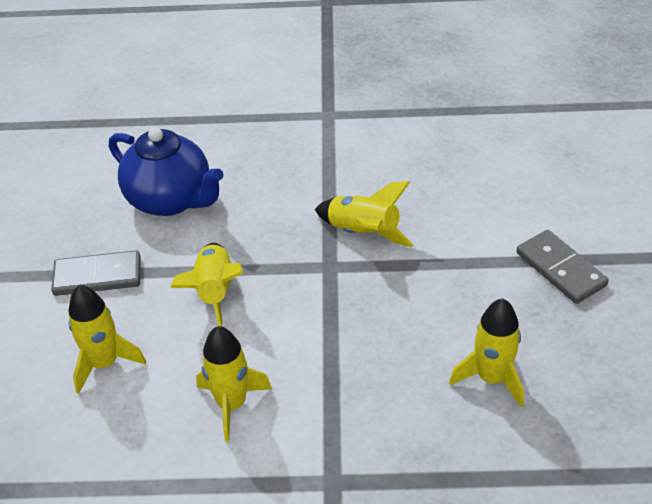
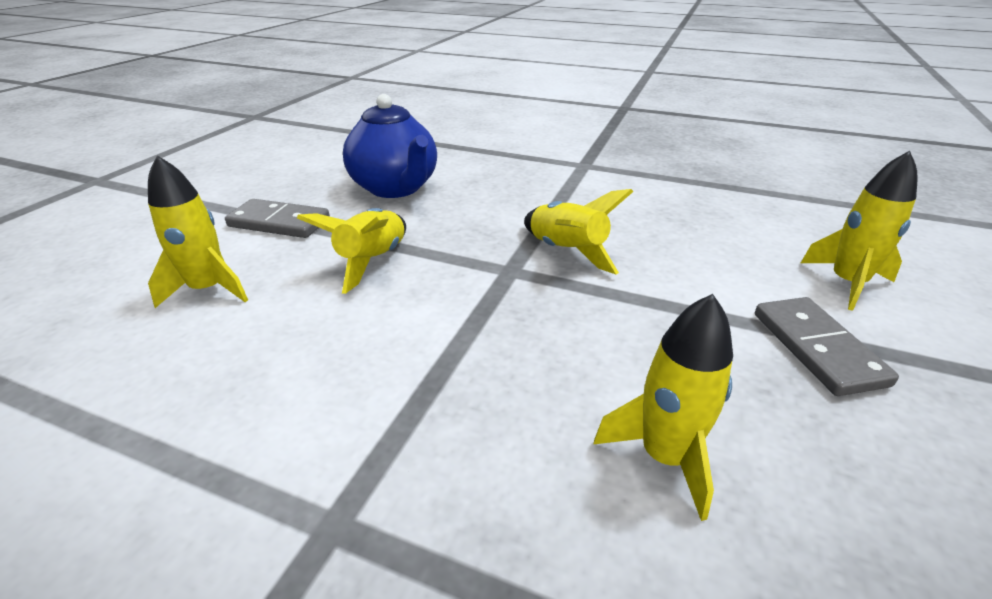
camera: 20 degrees right, 10 degrees down
yellow rocket [196,326,272,442] -> yellow rocket moved to [801,151,918,311]

